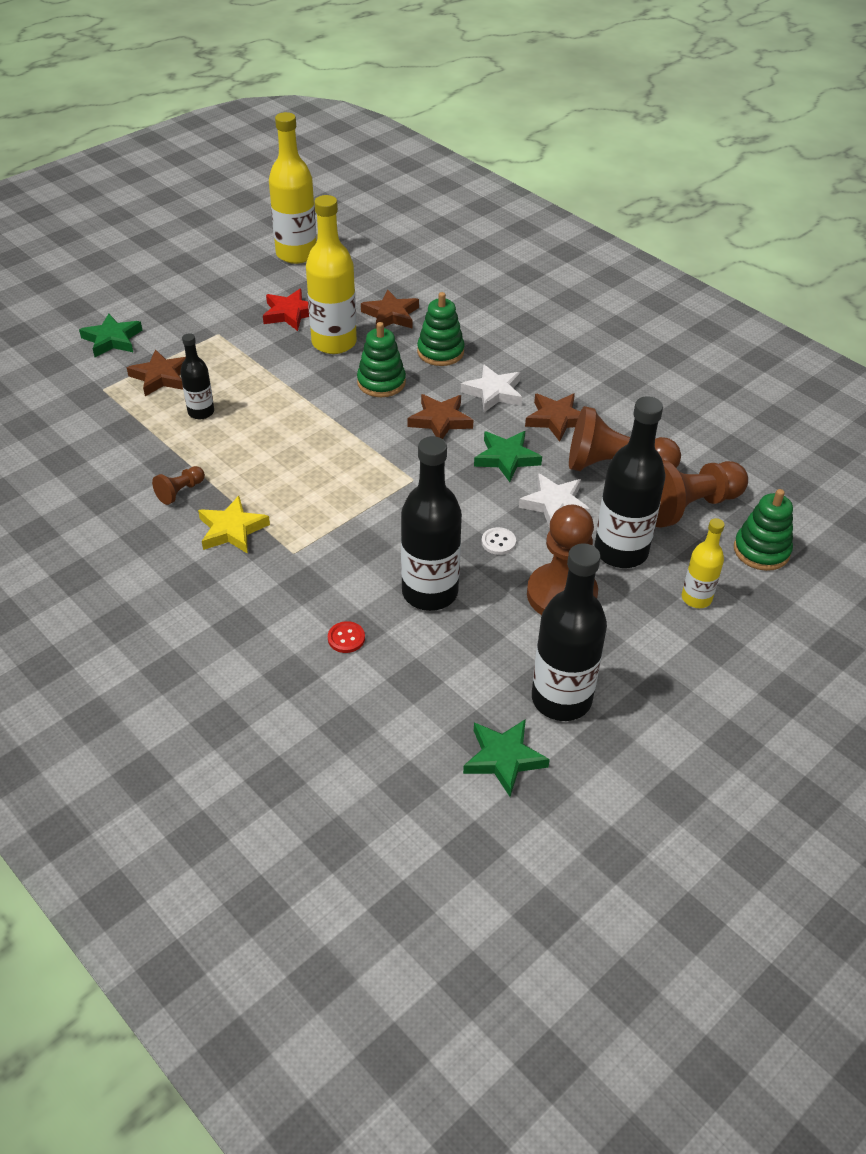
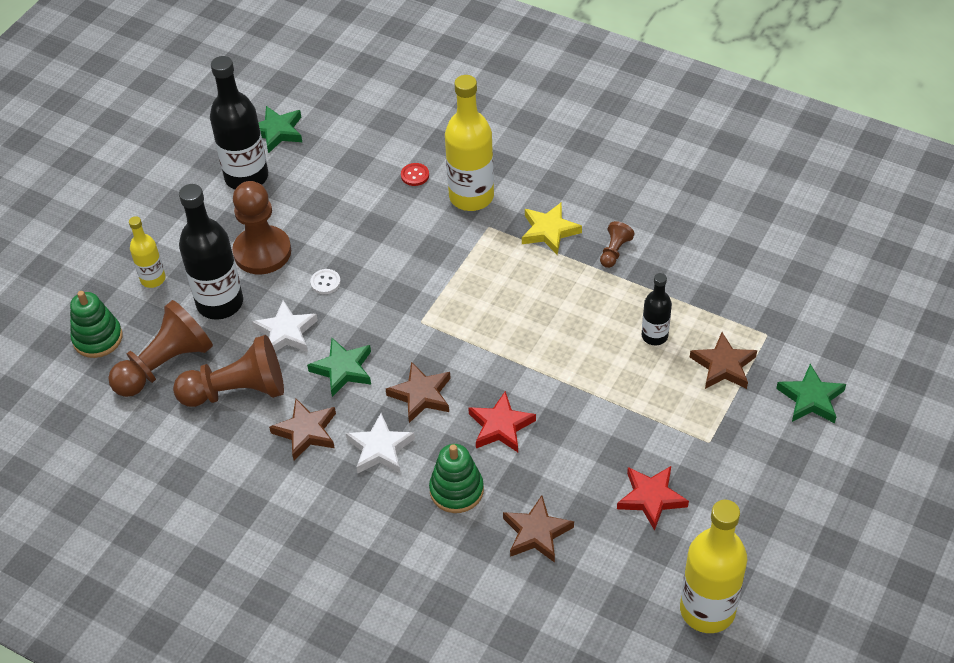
camera: 165 degrees right, 5 degrees up
yellow bottle [306,195,357,354] -> yellow bottle moved to [445,75,494,211]
green stacking toy [357,322,406,397] -> red star [468,391,536,452]
black bottle [401,436,462,611] -> none

